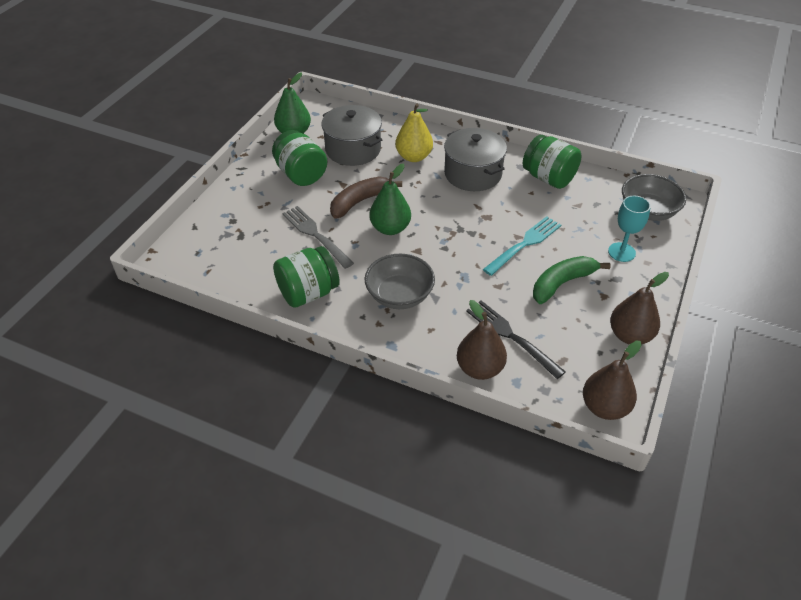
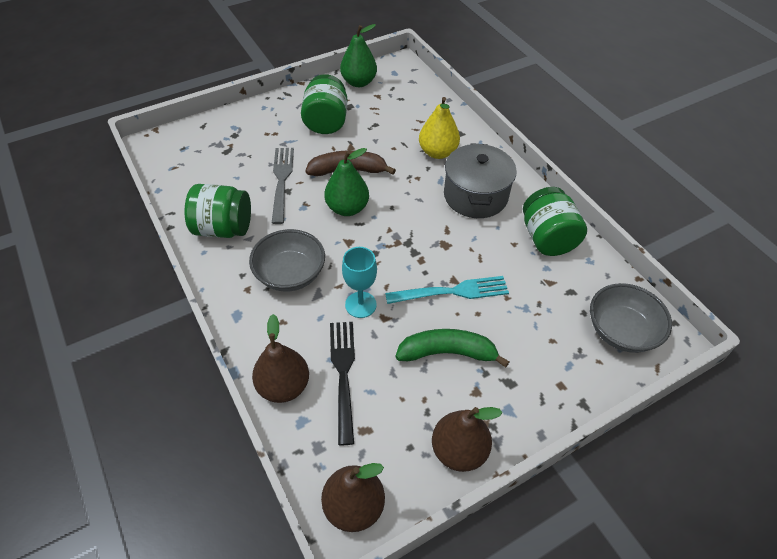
camera: 35 degrees right, 5 degrees up
grey pot [322,105,382,166] -> none
turquoise goblet [608,196,651,262] -> turquoise goblet moved to [342,247,377,318]

